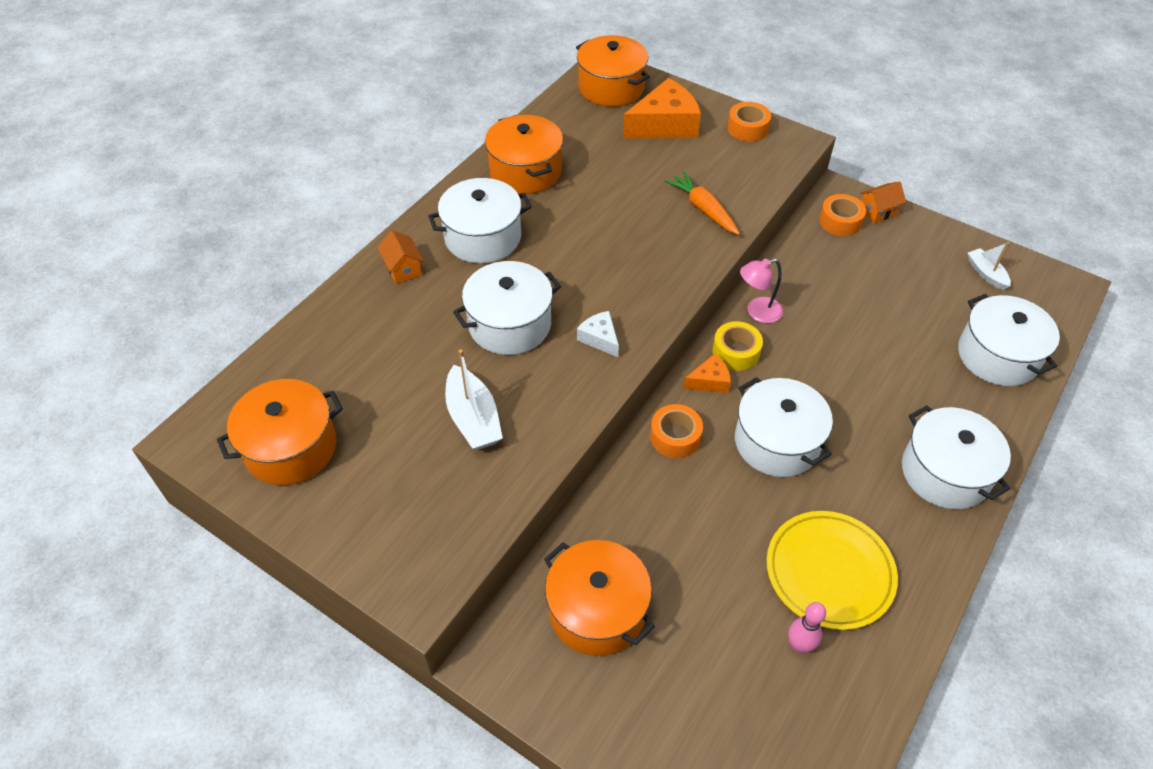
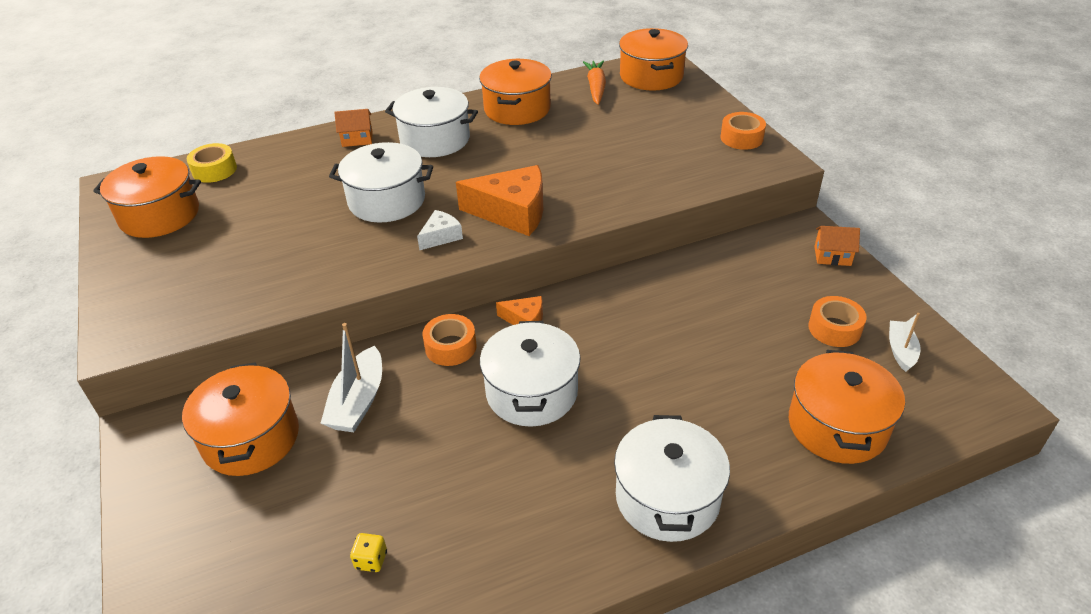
camera: 35 degrees right, 10 degrees down
orange house [378,230,423,284] -> orange house turned 75 degrees clockwise [334,109,373,147]
white boat [445,349,503,450] -> white boat moved to [321,323,382,432]
white cheese [577,311,619,357] -> white cheese turned 45 degrees clockwise [417,210,463,250]
orange cheese [623,78,701,138] -> orange cheese moved to [456,165,543,236]
orange carrot [665,171,740,235] -> orange carrot moved to [583,60,606,105]
yellow tape [712,321,763,371] -> yellow tape moved to [187,143,237,183]
pink lamp [740,259,783,323] -> none
yellow plate [767,511,898,630] -> none
pink bowling pin [788,602,826,653] -> yellow dice [350,533,387,572]
orange tape [819,194,866,236] -> orange tape moved to [808,296,867,347]
white pot [958,294,1060,386] -> orange pot [789,350,905,464]

